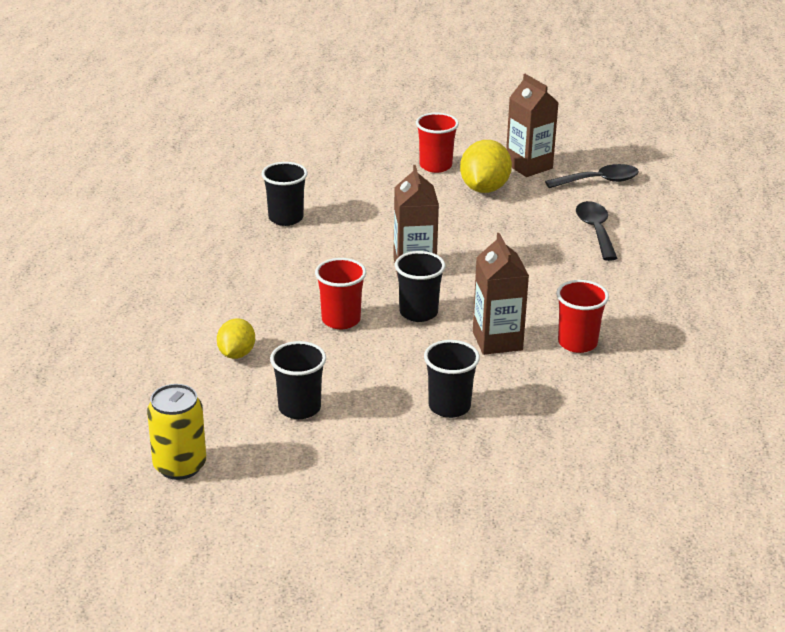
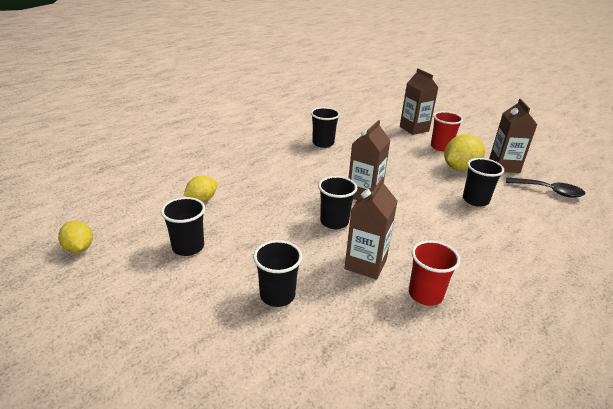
camera: 35 degrees right, 0 degrees up
yellow can [147,384,206,480] -> yellow lemon [58,220,93,253]
red cup [315,258,366,329] -> none
black spoon [576,201,617,261] -> none
none -> brown carton [400,68,438,135]
none -> black cup [463,158,504,207]

